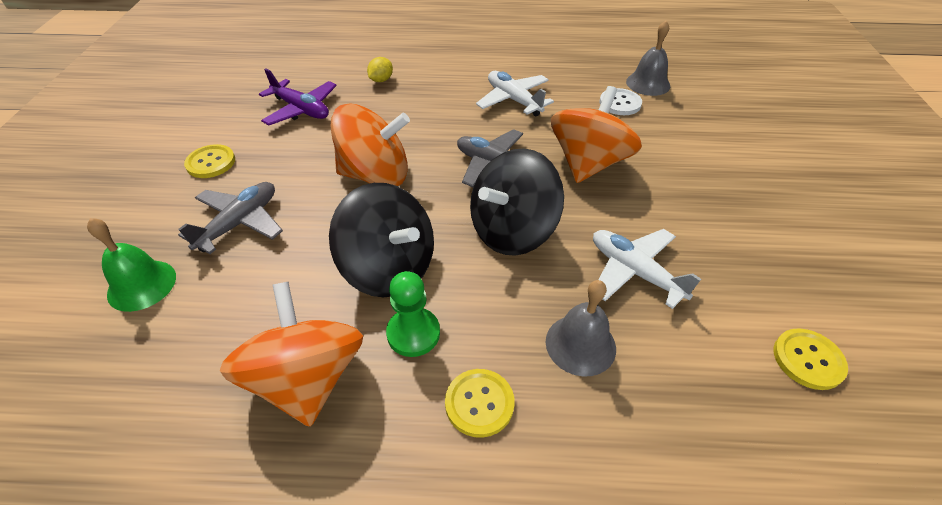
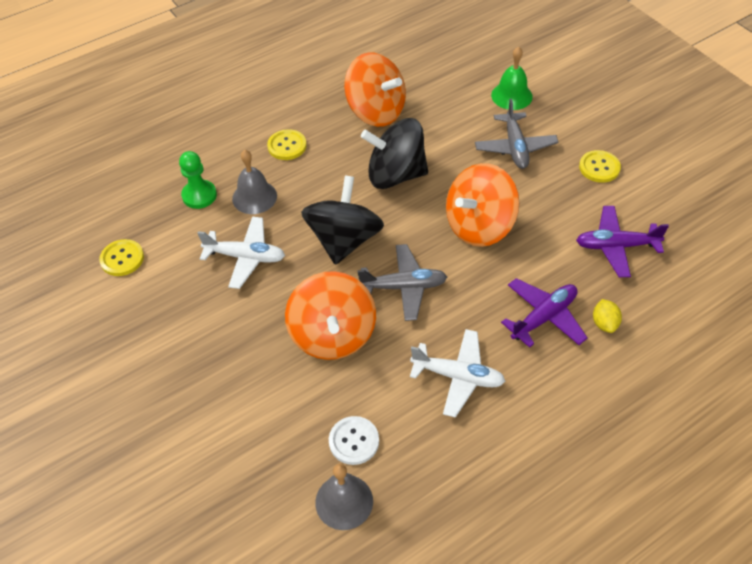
camera: 145 degrees right, 5 degrees up
green pawn [386,271,440,357] -> green pawn moved to [179,151,217,209]
none -> purple plane [501,278,588,348]

